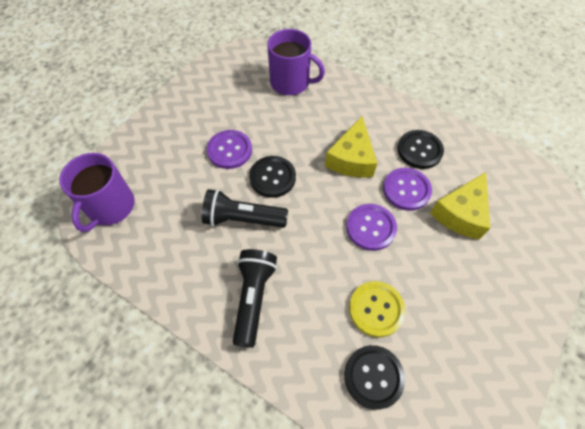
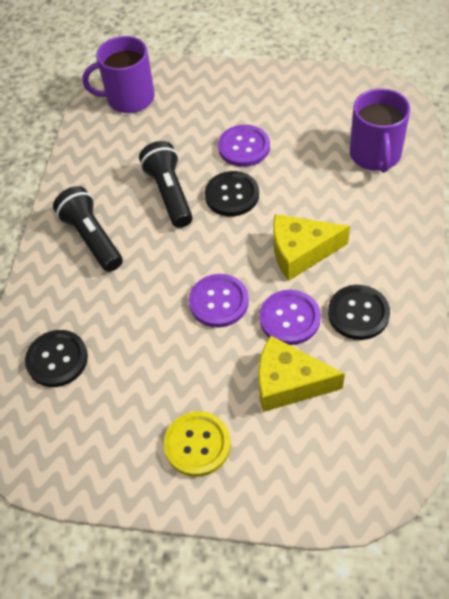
camera: 70 degrees right, 5 degrees down
black flashlight [233,249,277,348] -> black flashlight turned 105 degrees counterclockwise [53,186,123,272]
yellow button [349,281,406,337] -> yellow button moved to [164,411,231,477]

